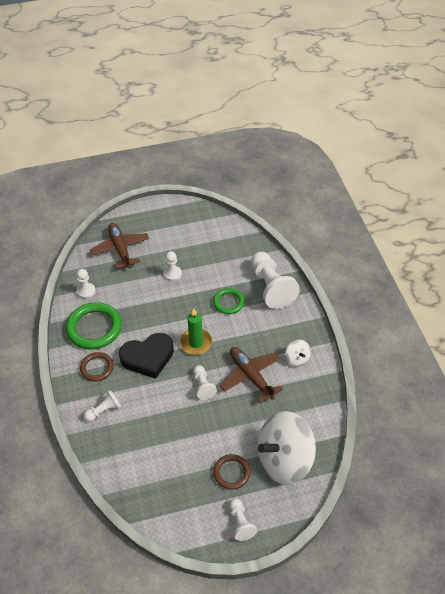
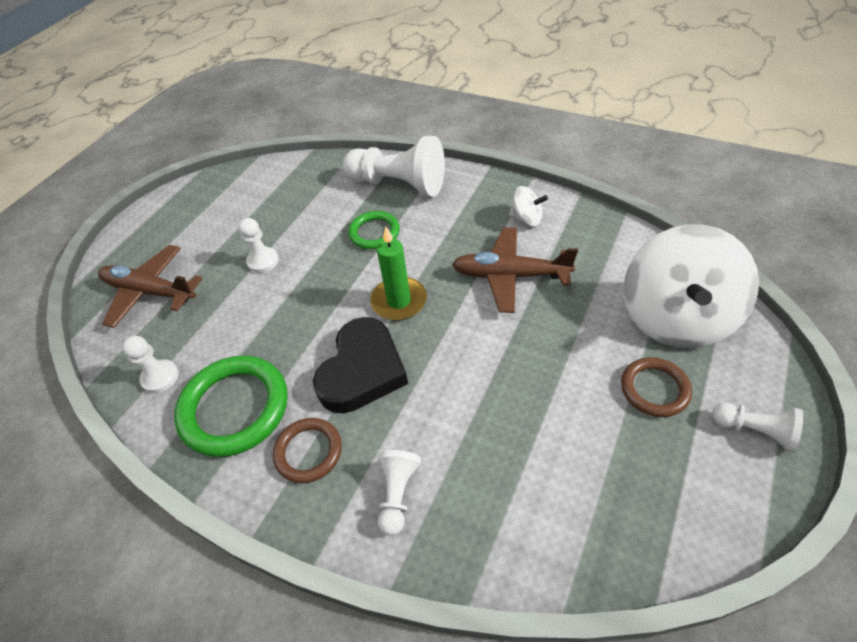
camera: 45 degrees left, 0 degrees up
white pawn [193,365,217,400] -> none

